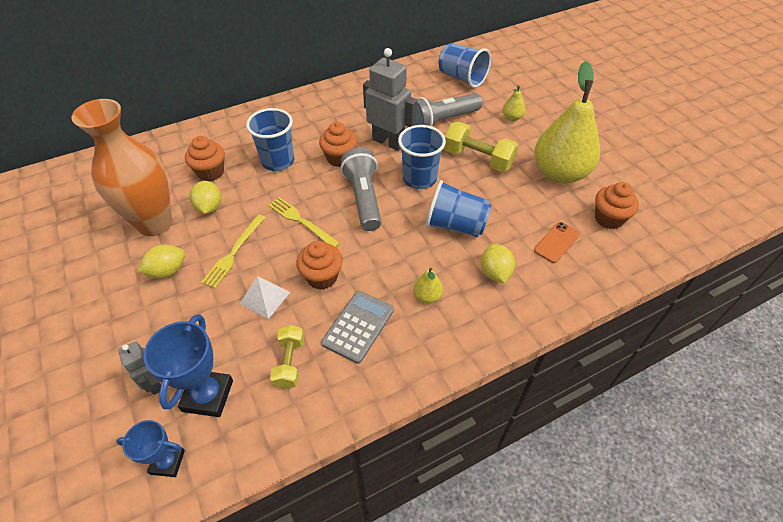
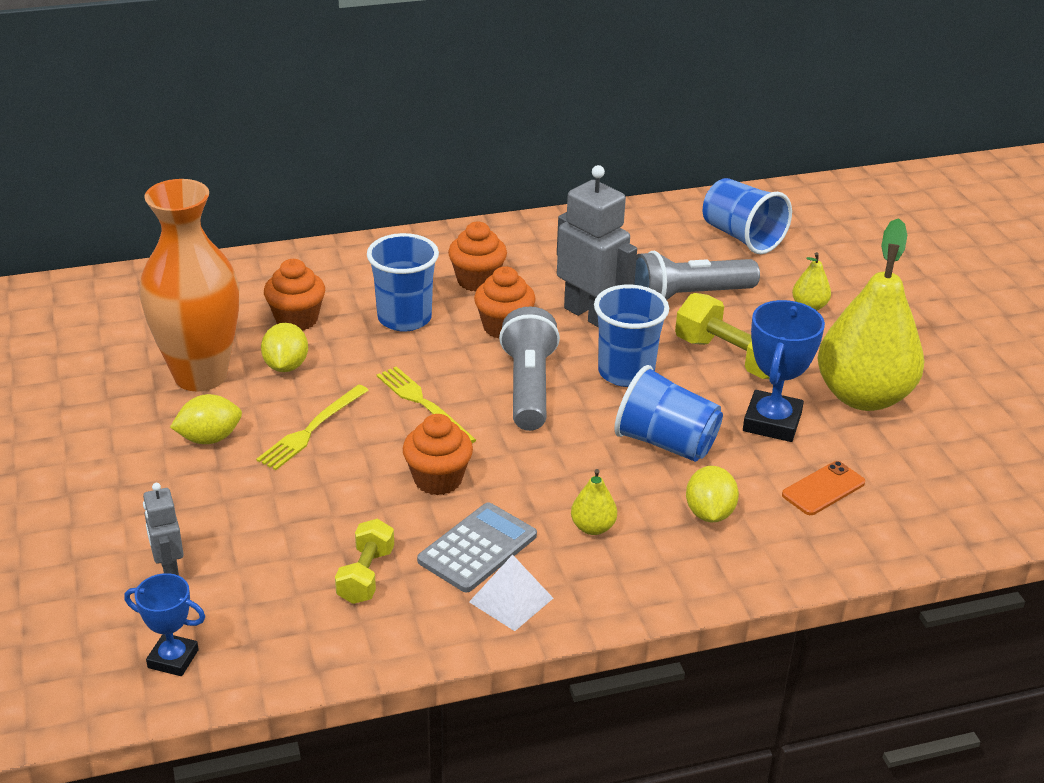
camera: 10 degrees right, 15 degrees down
blue trophy [143,314,233,417] -> blue trophy moved to [743,300,825,442]
white pyramid [239,276,290,319] -> white pyramid moved to [469,555,553,631]
orange cupcake [595,182,639,229] -> orange cupcake moved to [448,222,507,292]

